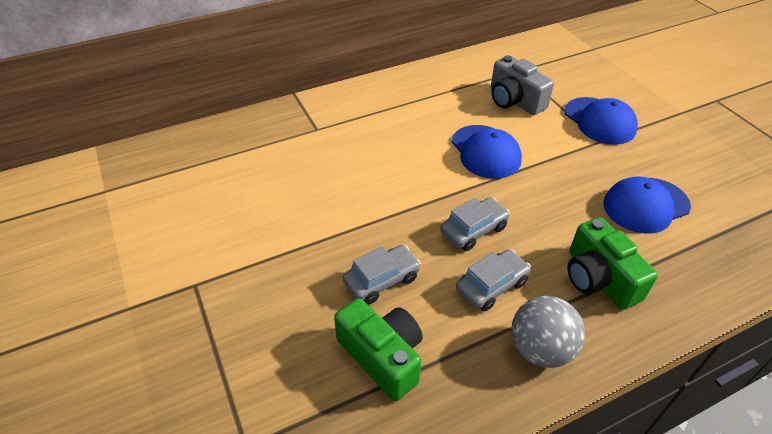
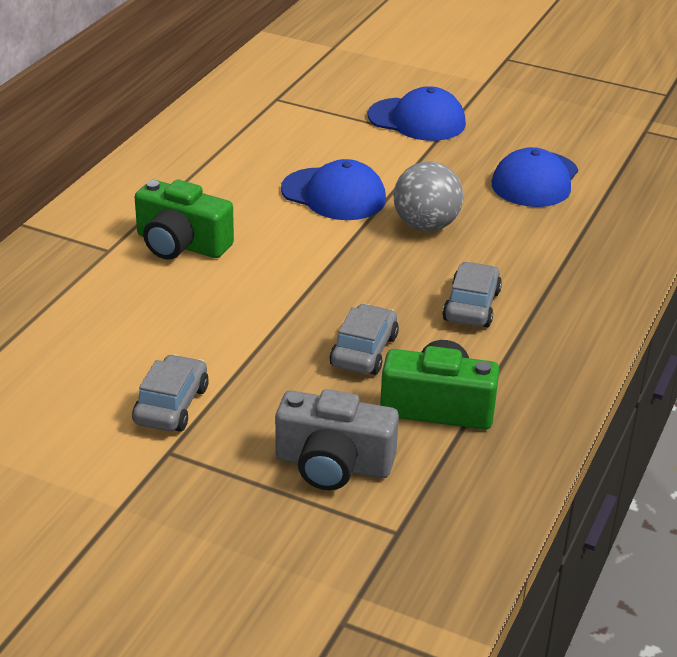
camera: 40 degrees left, 10 degrees down
grey car [440,197,510,251] -> grey car moved to [132,354,209,432]
grey camera [491,55,554,115] -> grey camera moved to [275,389,399,490]
grey ball [511,296,585,368] -> grey ball moved to [393,161,463,231]
green camera [567,217,658,310] -> green camera moved to [135,180,234,260]

